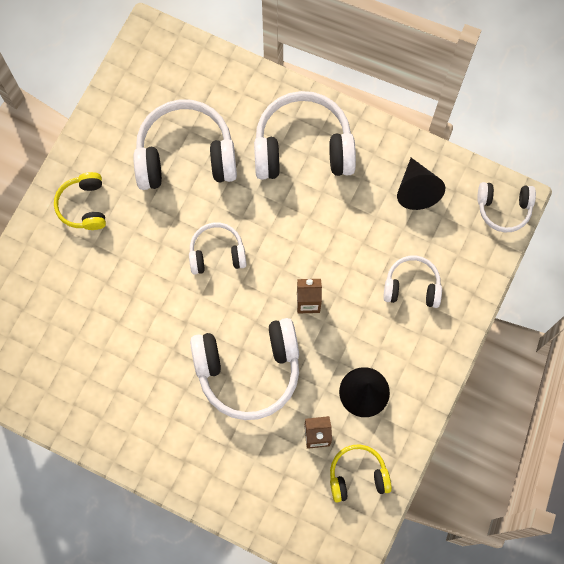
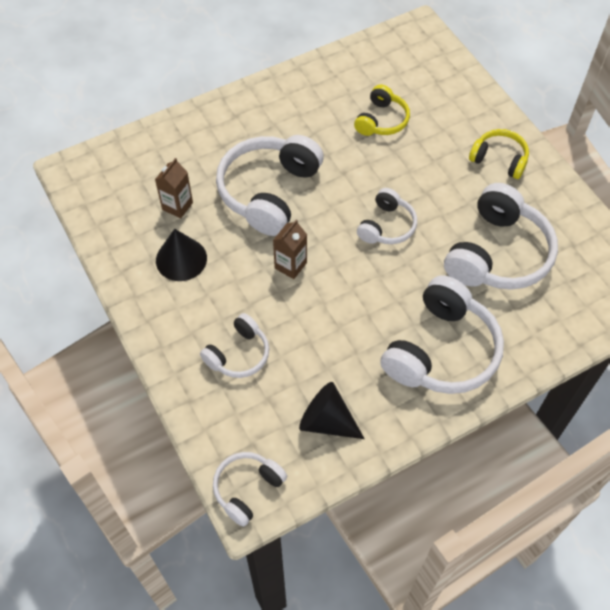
camera: 125 degrees right, 15 degrees down
yellow headphones [330,445,392,502] -> yellow headphones moved to [354,85,410,136]

